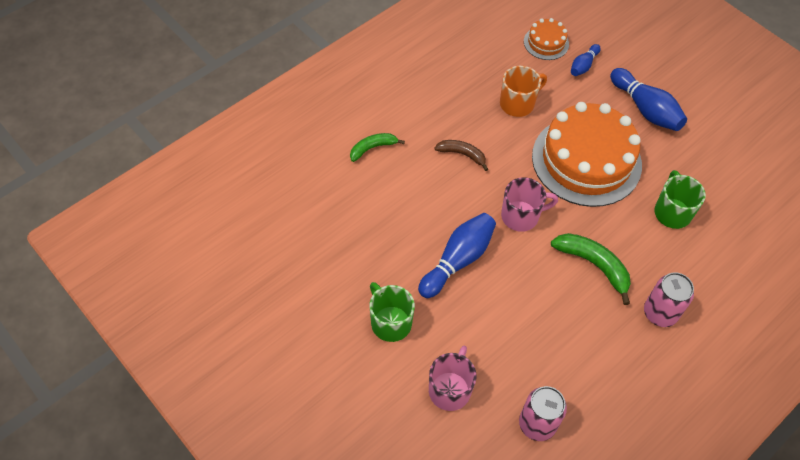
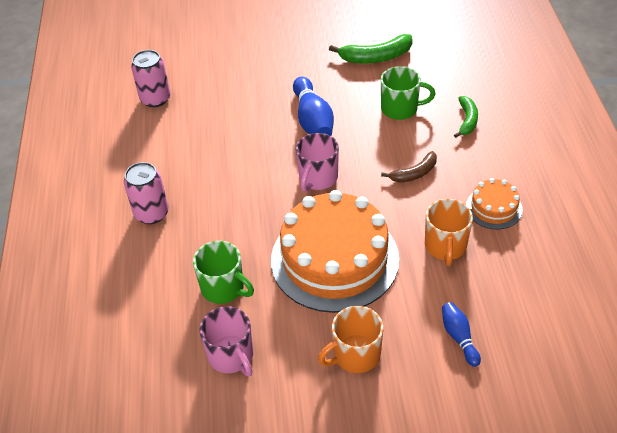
camera: 130 degrees right, 10 degrees down
green mug [370,282,415,342] -> green mug moved to [381,66,435,120]
pink mug [429,346,476,411] -> pink mug moved to [199,306,253,376]
orange cake [524,18,569,60] -> orange cake moved to [466,178,523,230]
green banana [551,233,631,305] -> green banana moved to [329,34,413,64]
blue bowling pin [610,68,687,131] -> orange mug [318,306,383,373]

